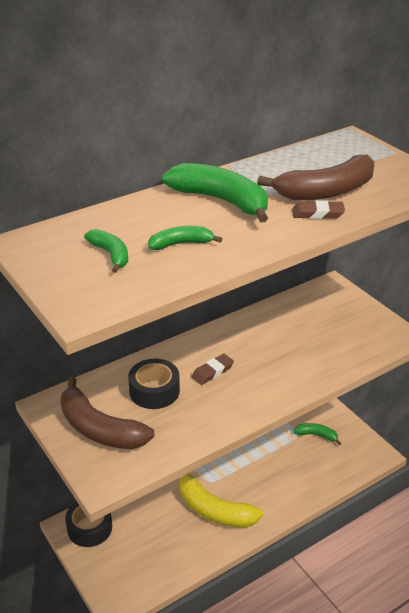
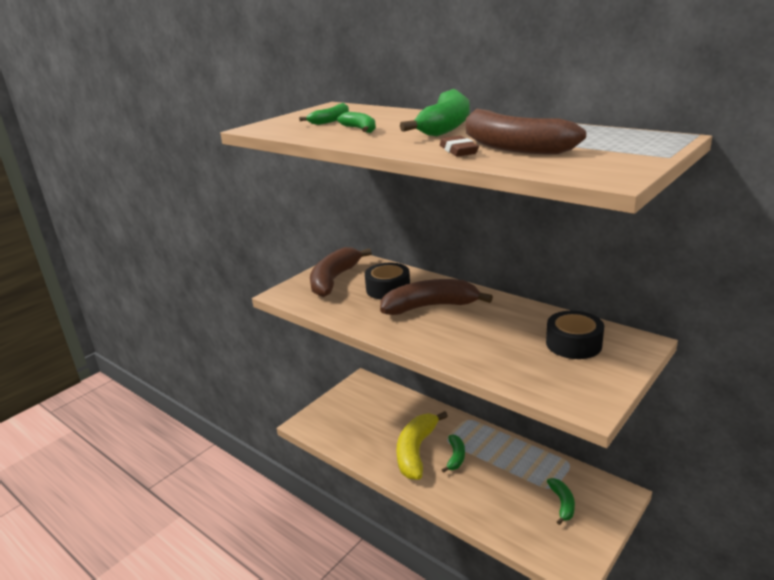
camera: 75 degrees right, 10 degrees down
black tape [65,502,112,547] -> black tape moved to [546,311,604,359]
brown eraser [192,354,234,385] -> brown banana [380,279,493,315]
none -> green banana [442,435,465,473]

